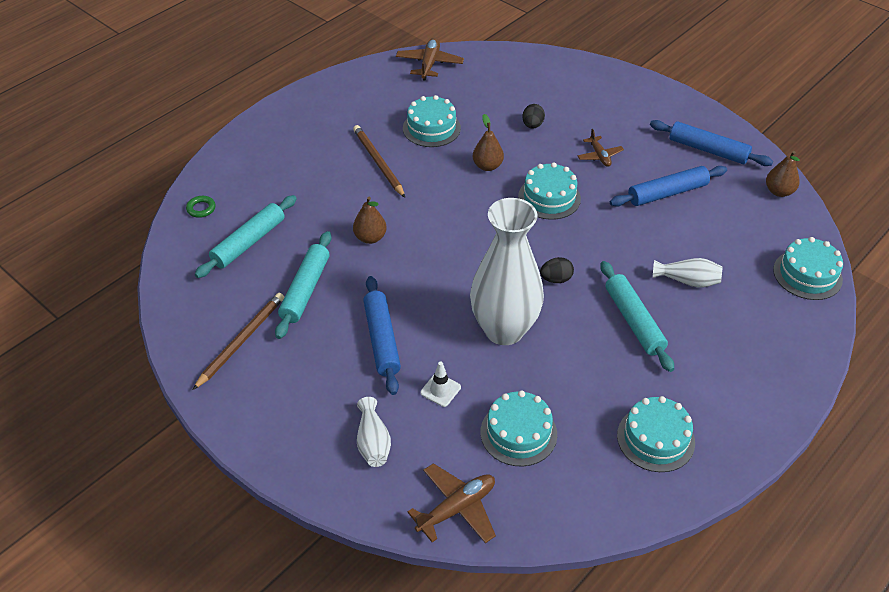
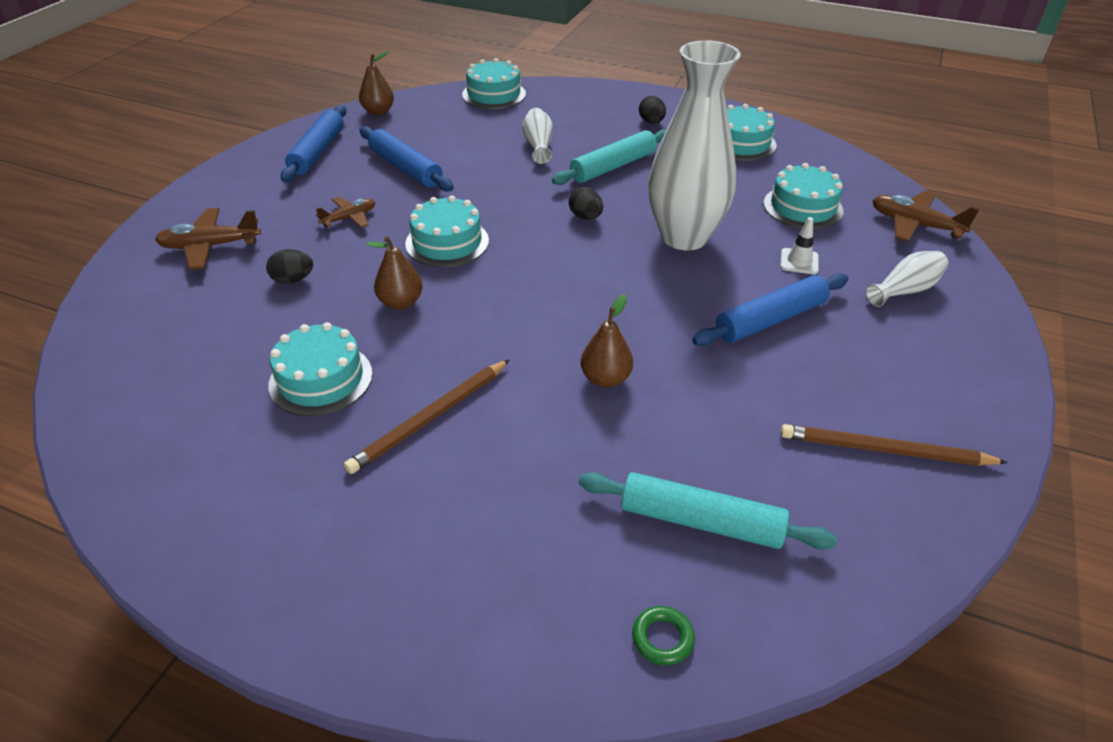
camera: 110 degrees left, 5 degrees down
turquoise rolling pin [275,231,332,339] -> none
brown plane [396,38,464,81] -> brown plane moved to [155,208,261,270]
none -> black egg [639,96,666,124]

